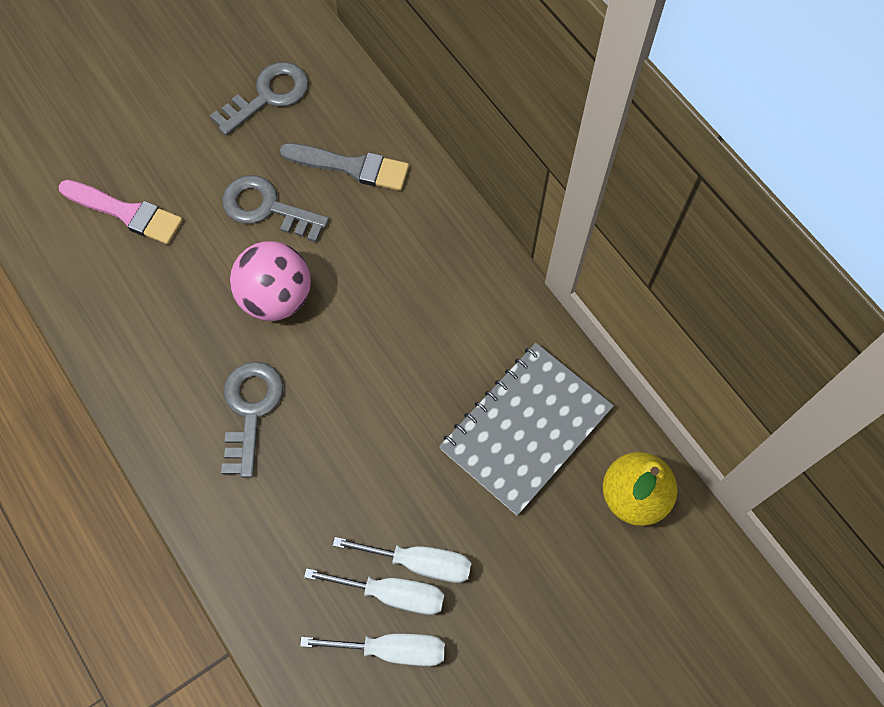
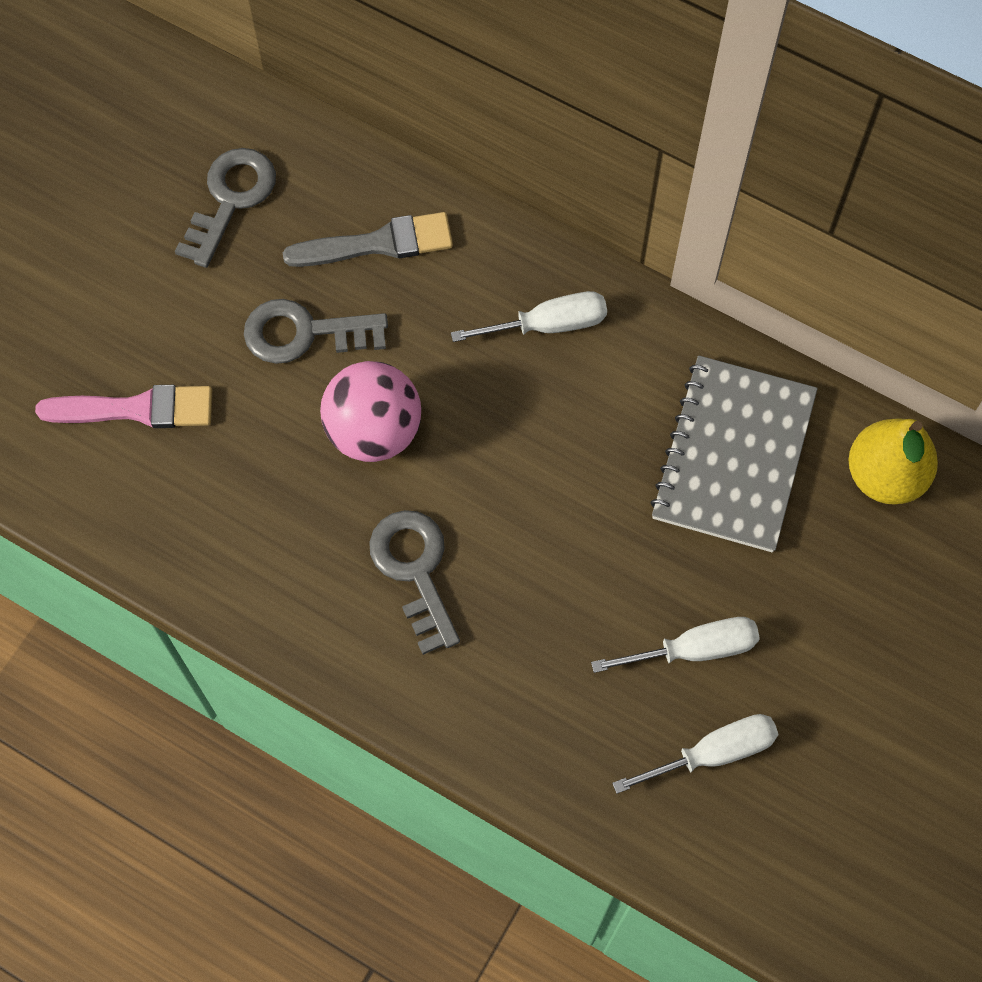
camera: 25 degrees left, 0 degrees up
white screwdriver [304,568,444,615] -> white screwdriver moved to [451,291,607,342]

